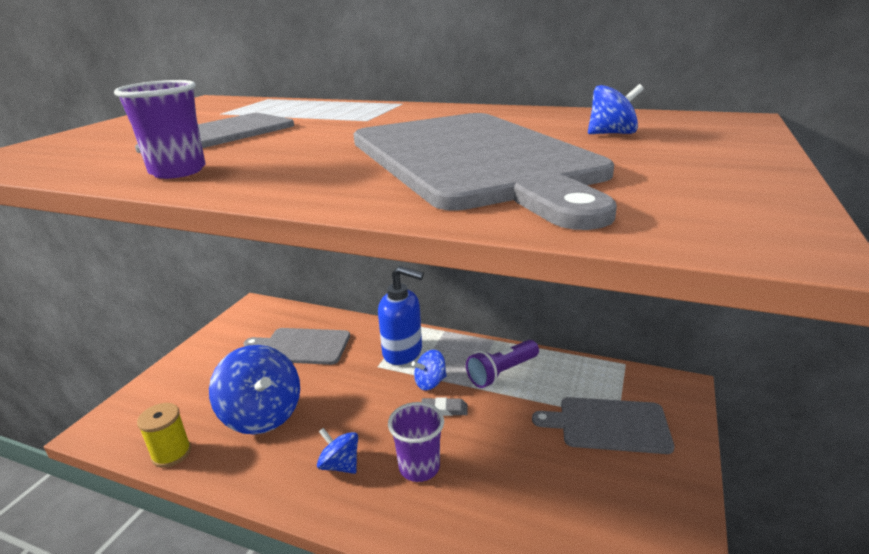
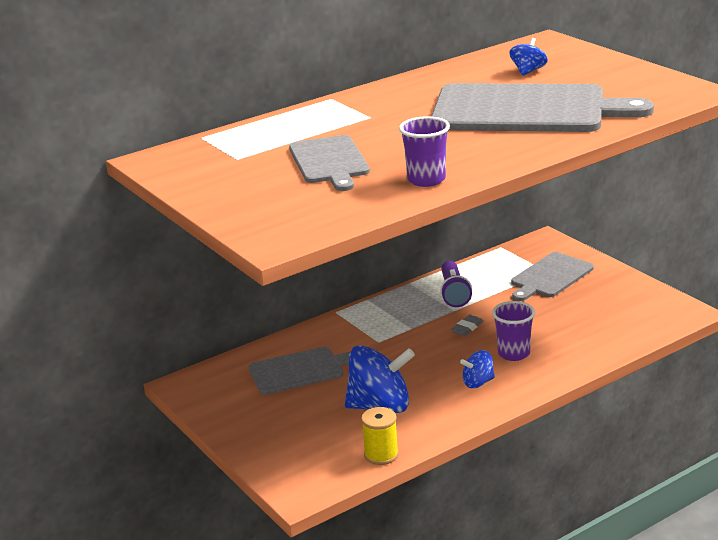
camera: 55 degrees left, 0 degrees up
grey cutting board [243,328,350,365] -> grey cutting board turned 150 degrees counterclockwise [249,347,351,395]
blue soap dispenser [378,266,424,365] -> none
blue spinning top [411,350,447,390] -> none

